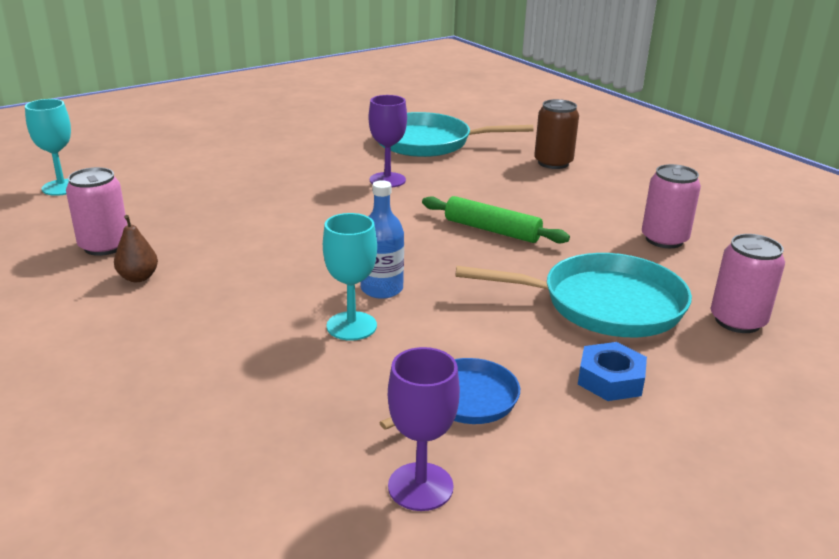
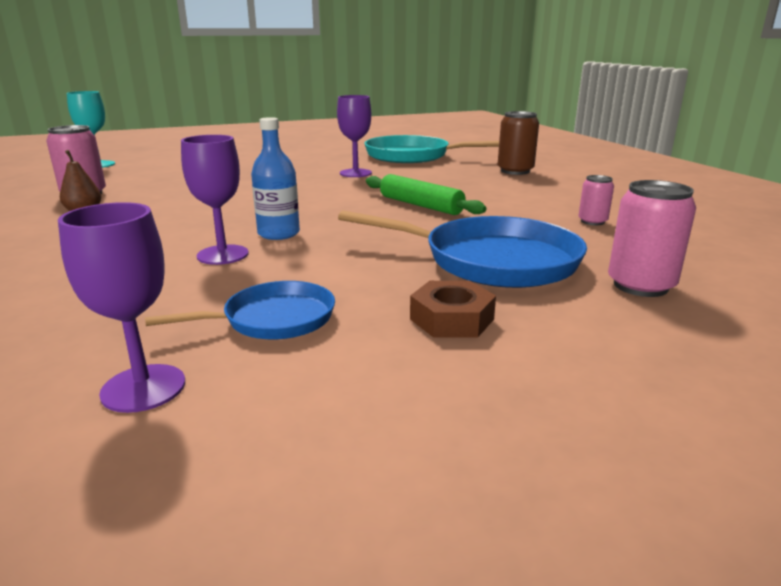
camera: 15 degrees right, 5 degrees down
turquoise goblet [323,213,377,341] -> purple goblet [181,135,249,265]
turquoise pan [455,253,692,337] -> blue pan [338,210,587,288]
blue nut [578,342,647,401] -> brown nut [410,281,496,337]
pink can [642,164,701,248] -> pink can [578,175,614,225], size x0.59

